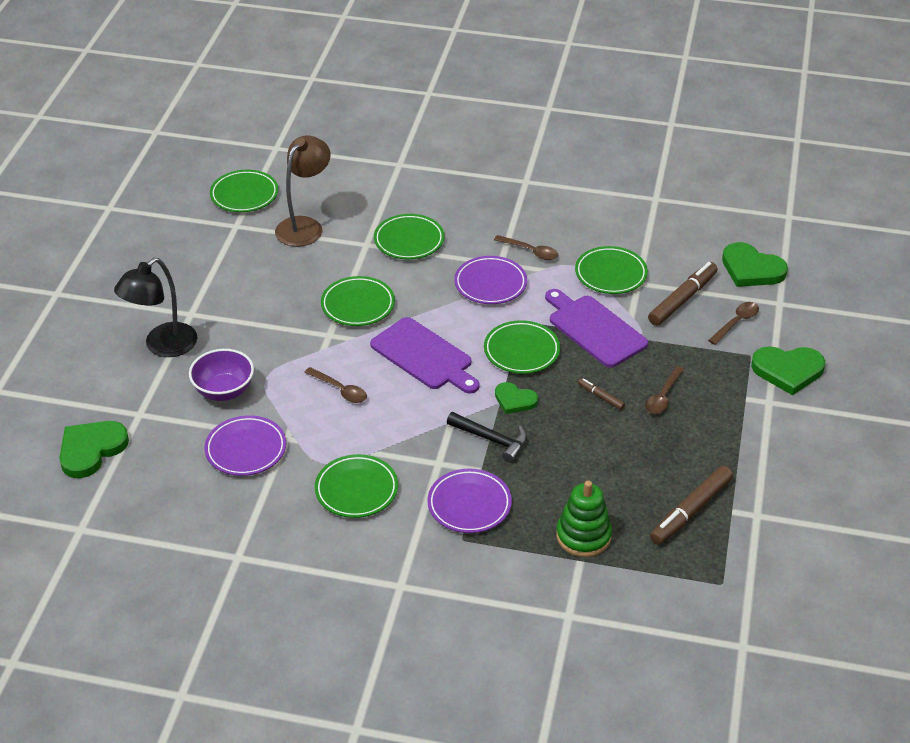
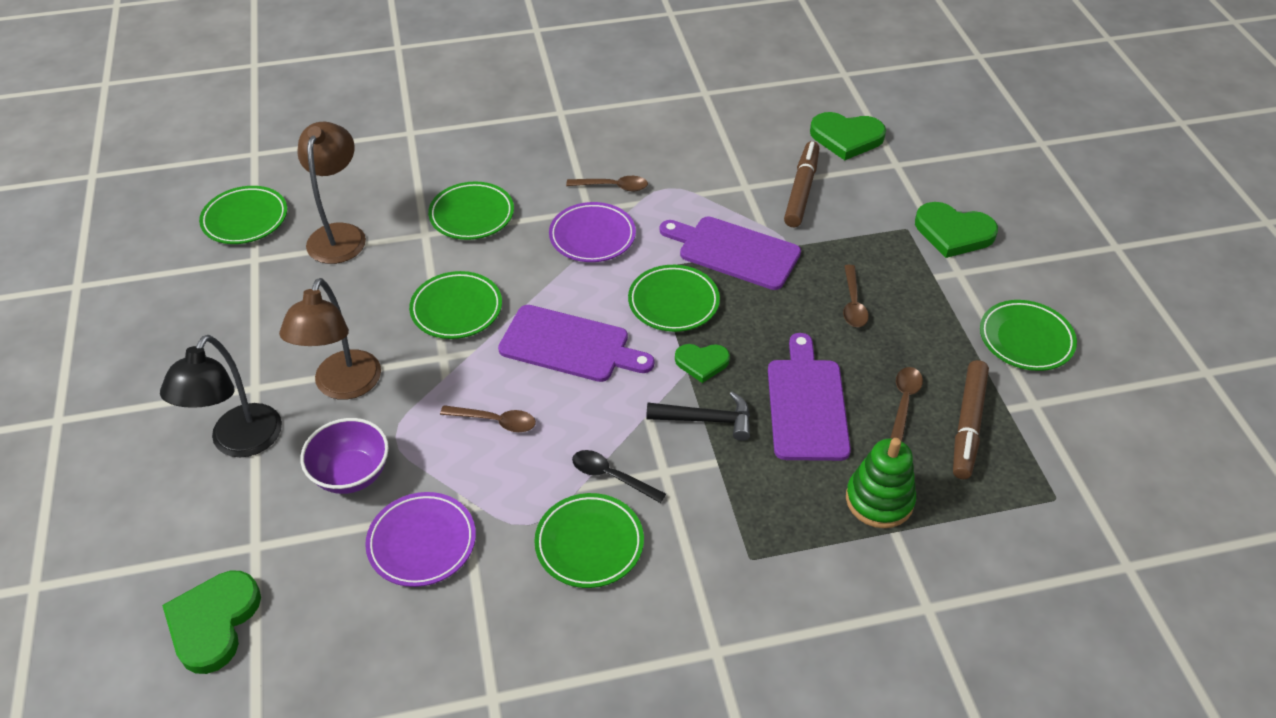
camera: 25 degrees left, 5 degrees up
purple plate [427,469,512,533] -> none
green plate [575,246,648,294] -> green plate moved to [980,300,1077,371]
brown marker [578,378,625,410] -> none
brown spoon [708,302,759,345] -> brown spoon moved to [891,367,923,441]
green heart [751,346,825,395] -> green heart turned 45 degrees clockwise [915,202,998,258]
none -> brown lamp [279,278,381,400]
none -> black spoon [572,450,666,503]
none -> purple cutting board [768,333,851,461]

